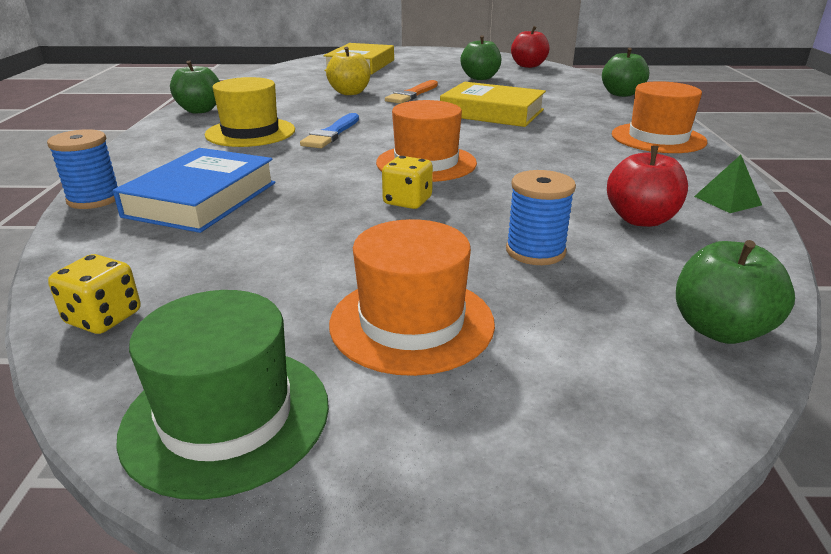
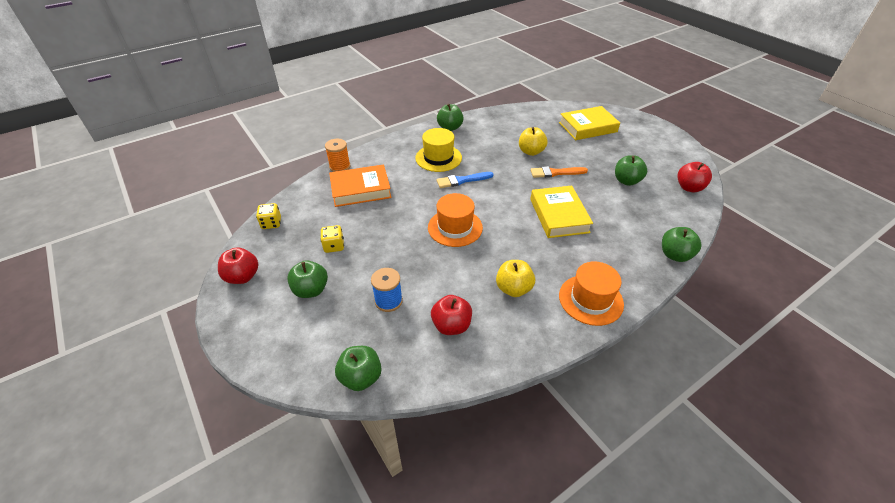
camera: 55 degrees right, 15 degrees up
blue spool [47,129,118,209] -> orange spool [325,139,350,172]
blue book [113,148,275,233] -> orange book [329,164,392,207]
green hat [116,290,329,500] -> red apple [218,247,258,284]
orange hat [329,219,495,376] -> green apple [287,260,328,298]
yellow dice [382,156,433,209] -> yellow dice moved to [320,225,344,253]
green pyramid [694,155,762,213] -> none
none -> yellow apple [496,260,535,297]

